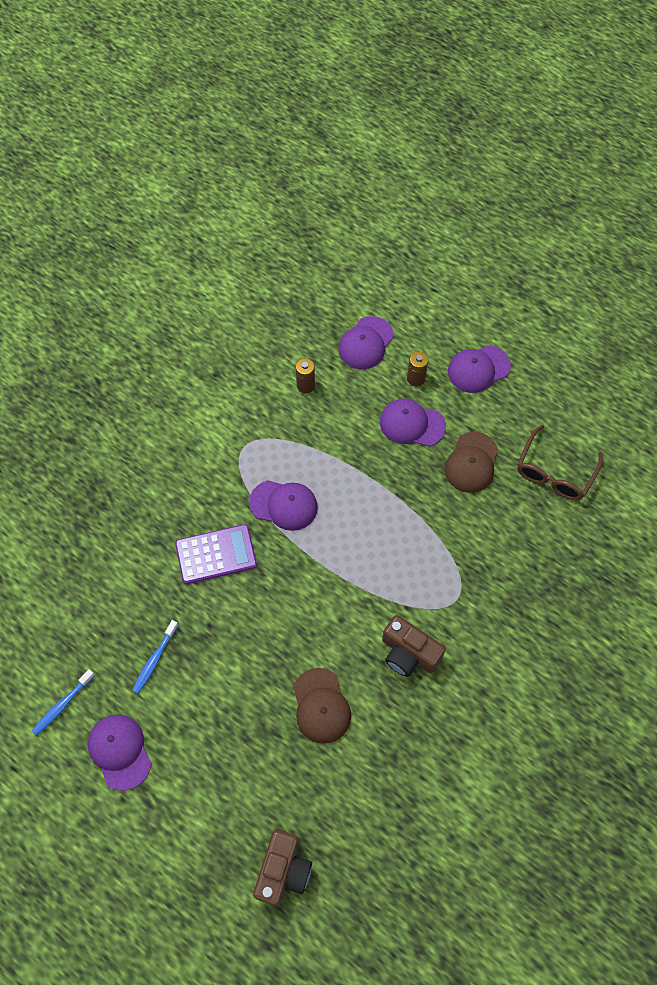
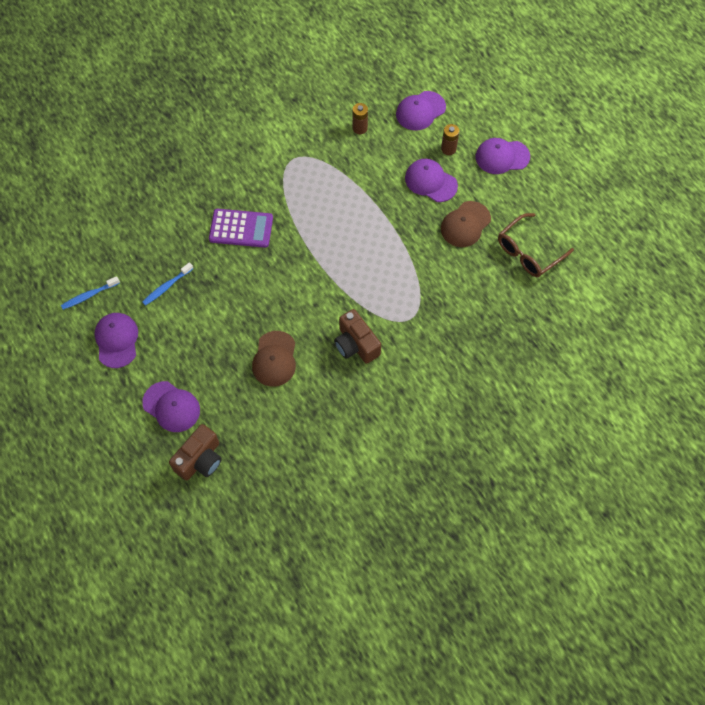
camera: 20 degrees right, 0 degrees up
purple cap [249,480,318,531] -> purple cap moved to [142,381,200,432]

